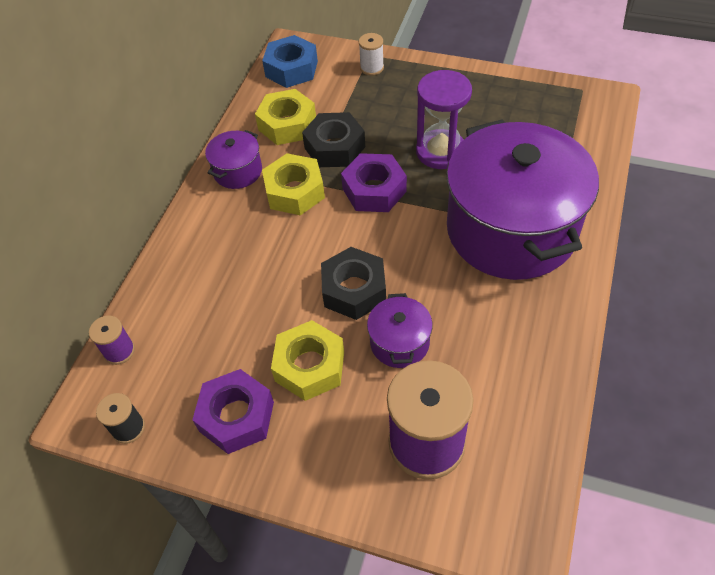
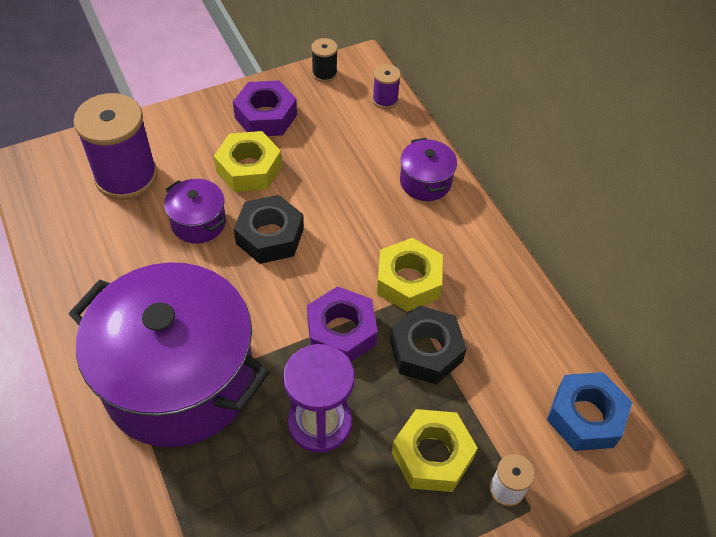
camera: 130 degrees right, 0 degrees up
purple pot [205,130,262,189] -> purple pot moved to [400,138,457,201]
yellow nut [255,89,316,145] -> yellow nut moved to [392,409,478,492]

